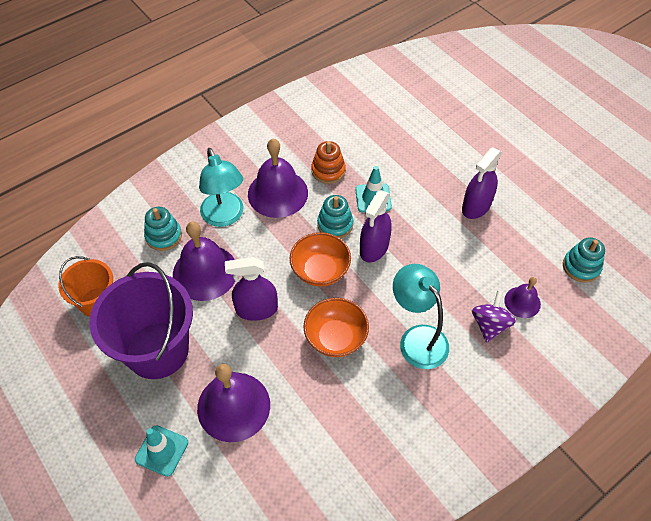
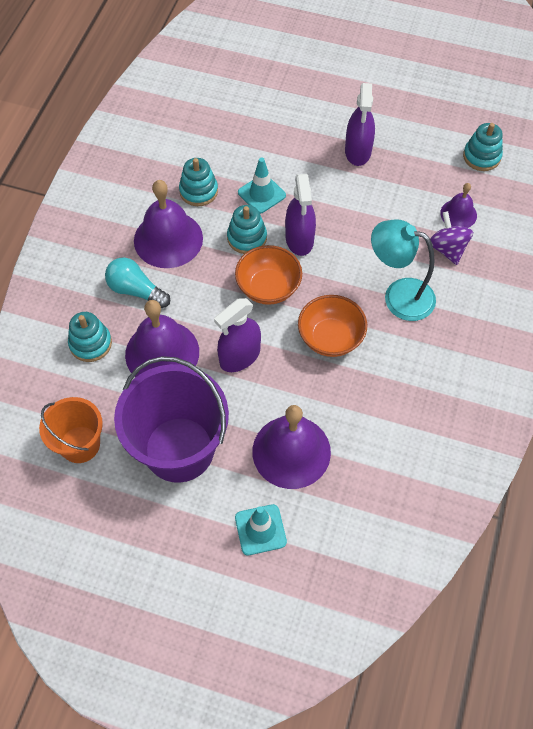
camera: 35 degrees left, 5 degrees up
turquoise lamp [199,148,243,227] -> turquoise light bulb [105,258,170,308]
orange stacking toy [311,141,346,184] -> turquoise stacking toy [179,158,218,206]

